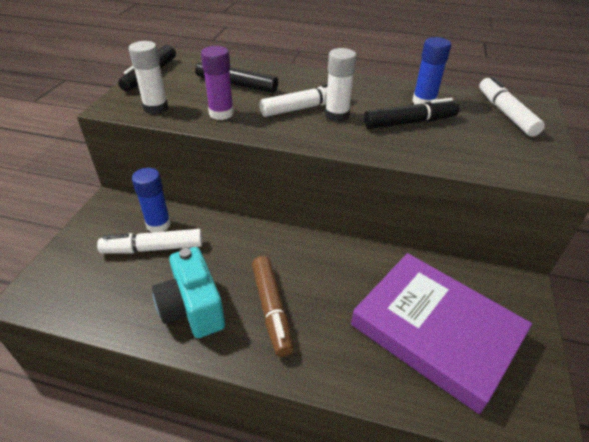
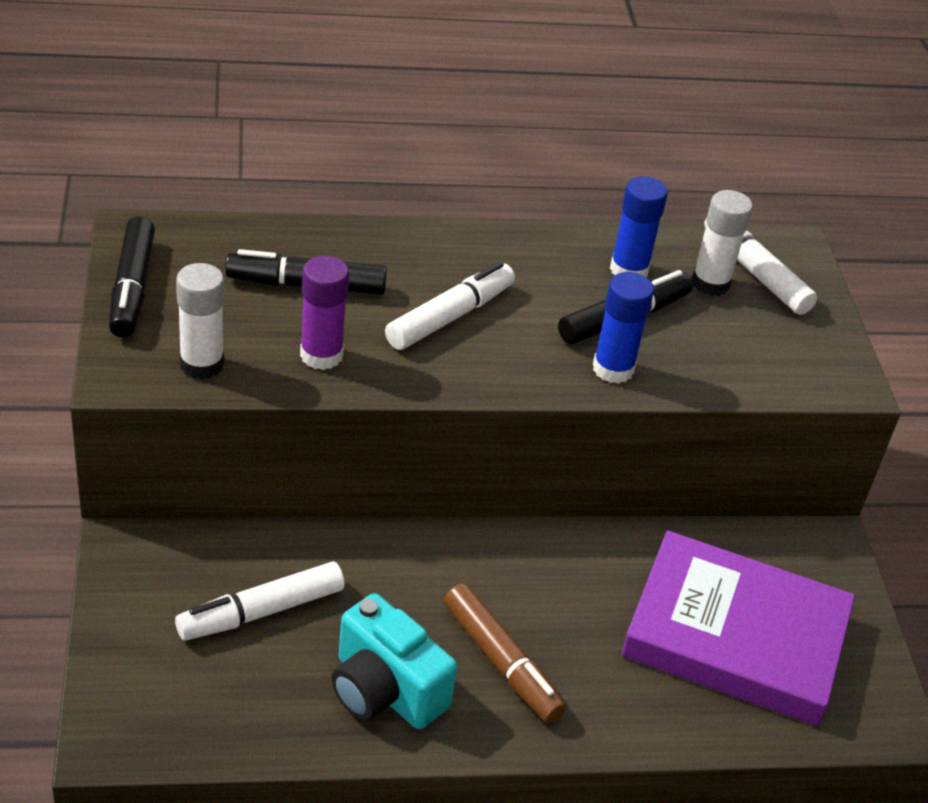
camera: 25 degrees left, 0 degrees up
blue glue stick [132,168,171,232] -> blue glue stick moved to [593,272,654,384]
white glue stick [325,48,357,122] -> white glue stick moved to [692,190,753,296]

